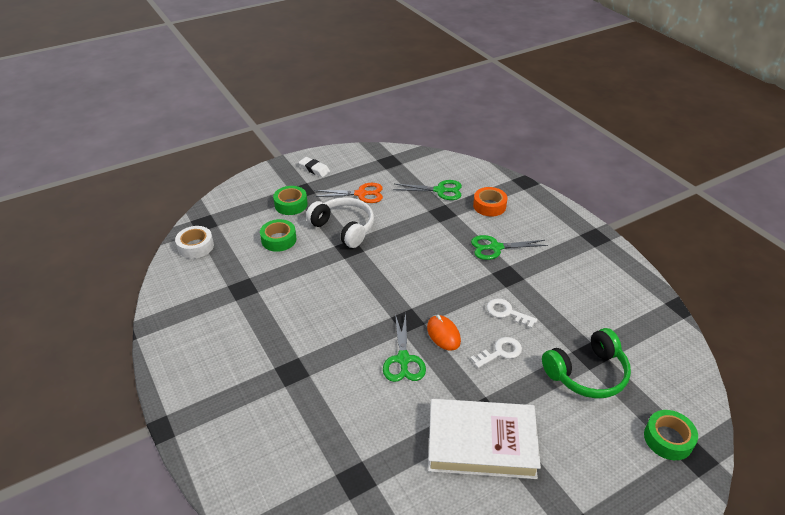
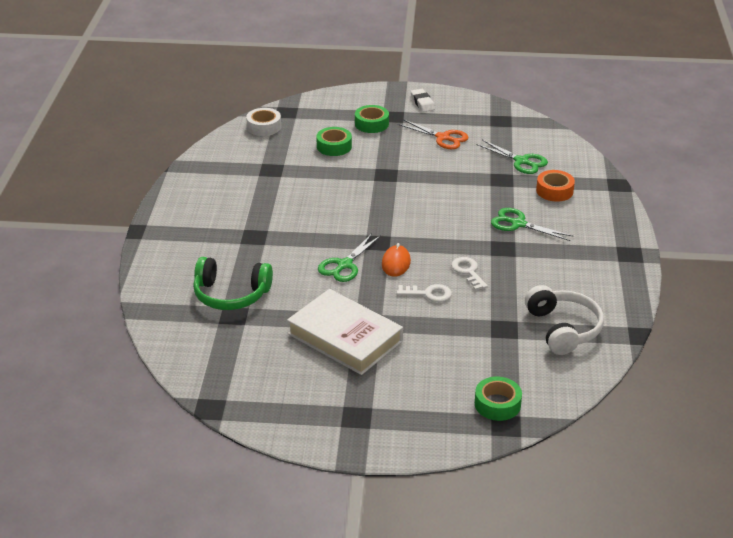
camera: 35 degrees right, 5 degrees down
white headphones [306,197,374,248] -> white headphones moved to [525,285,604,355]
green headphones [542,328,631,398] -> green headphones moved to [193,257,273,310]

